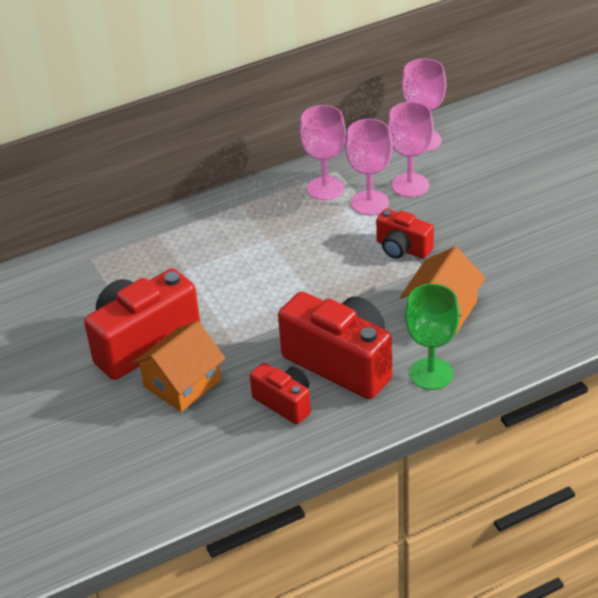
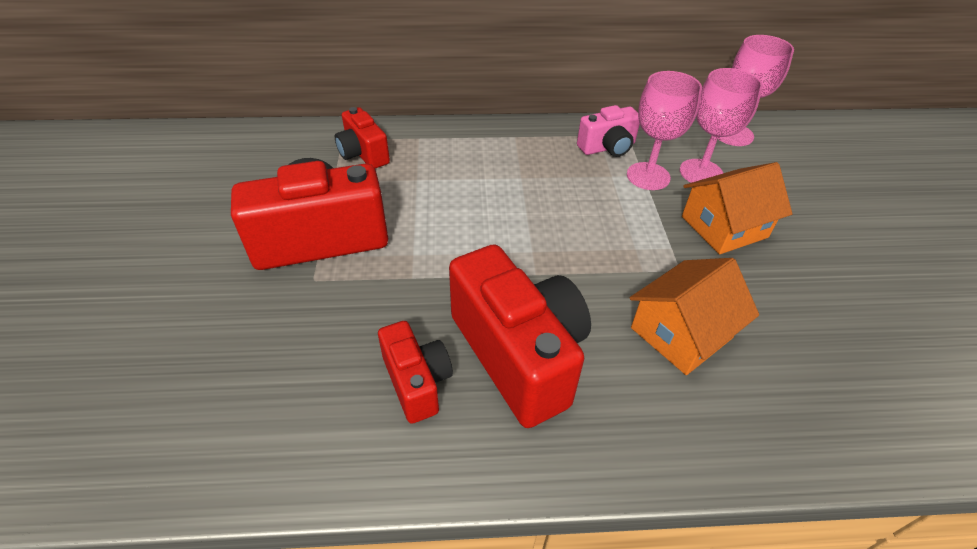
camera: 20 degrees right, 5 degrees up
orange house [132,321,226,412] -> orange house moved to [682,162,792,254]
pink goblet [300,105,346,200] -> pink camera [577,105,640,157]
red camera [376,209,434,259] -> red camera moved to [335,107,390,169]
green goblet [405,284,459,390] -> none

